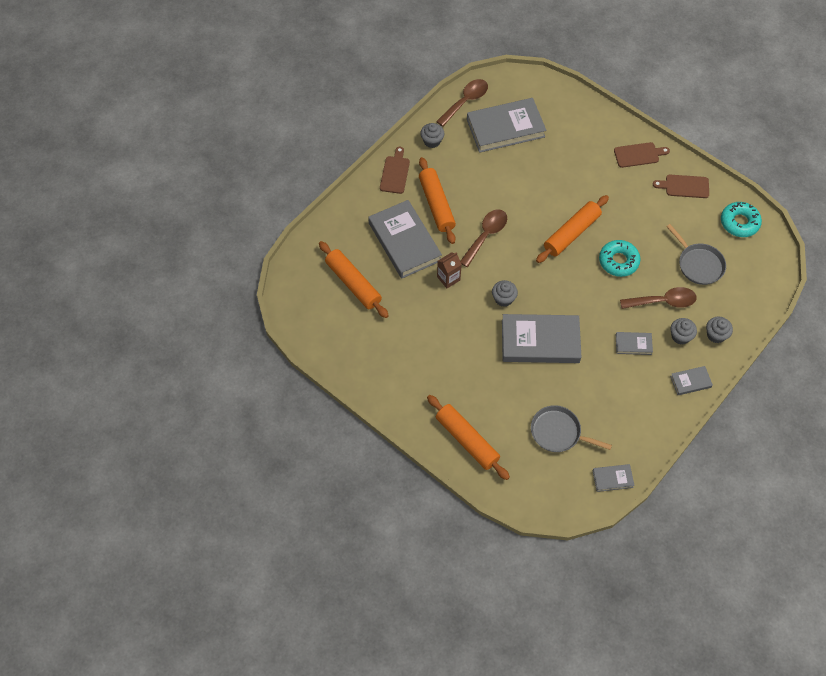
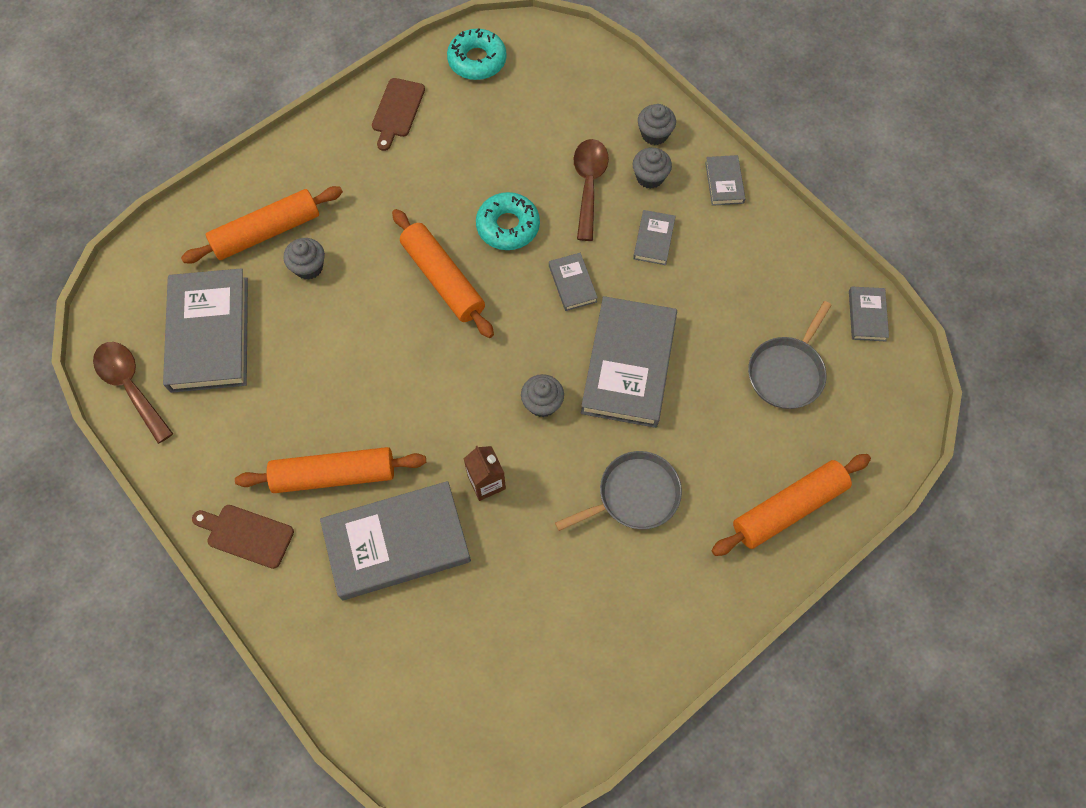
camera: 80 degrees left, 5 degrees up
orange rolling pin [319,241,389,318] -> orange rolling pin moved to [181,186,343,264]
grey cupcake [420,123,444,148] -> grey cupcake moved to [283,238,325,280]
brown spoon [460,209,507,267] -> none
brown cutting board [614,142,670,168] -> none
grey pan [666,224,726,285] -> grey pan moved to [555,451,682,531]
none -> grey book [549,253,598,311]

